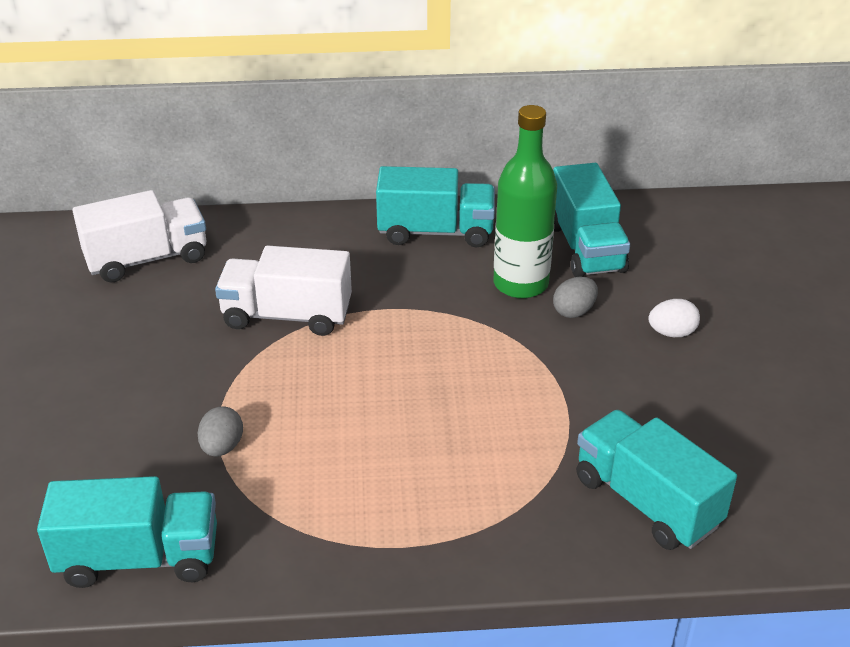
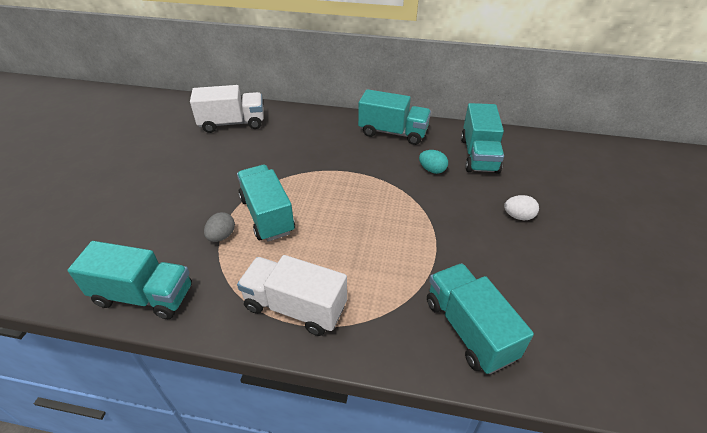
camera: 15 degrees right, 5 degrees up
white truck [215,246,352,336] -> white truck moved to [237,255,347,336]
green bottle [493,105,557,299] -> turquoise egg [419,150,448,174]
grey egg [553,277,598,318] -> none
none -> turquoise truck [237,165,295,242]

